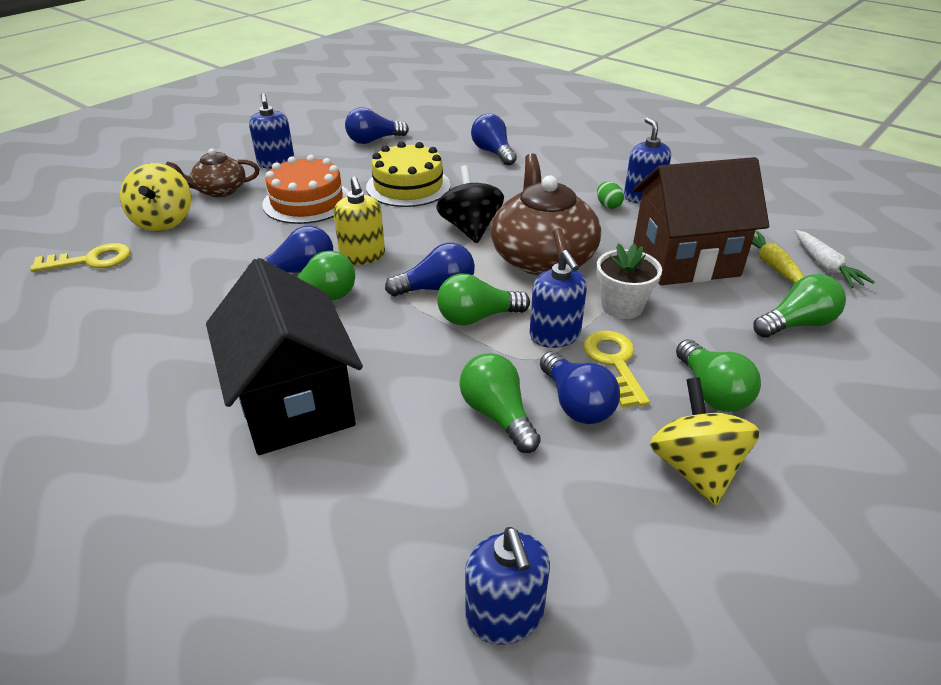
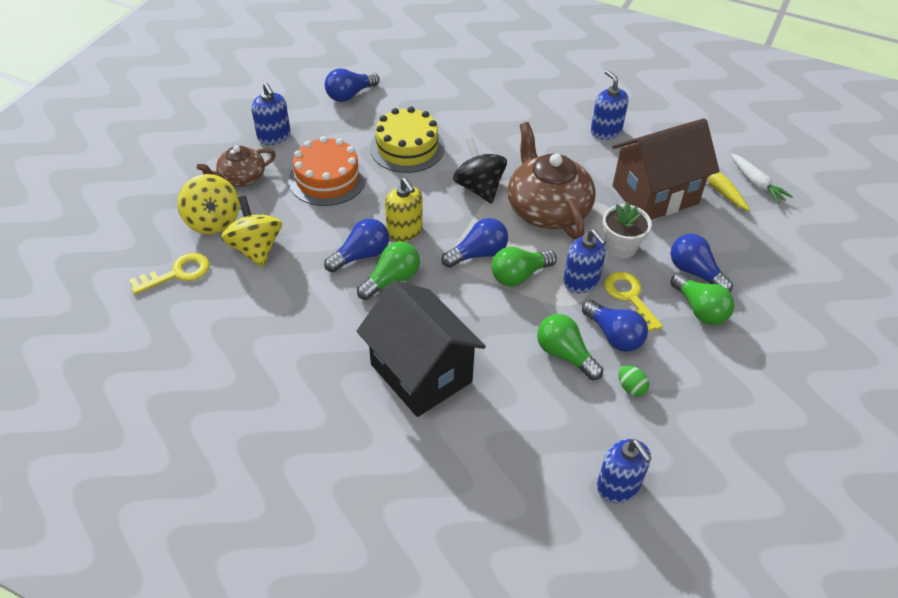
camera: 15 degrees left, 10 degrees up
blue light bulb [471,114,517,166] -> blue light bulb moved to [671,234,733,293]
green egg [597,182,624,209] -> green egg moved to [618,365,649,396]
yellow spinning top [650,377,760,506] -> yellow spinning top moved to [221,196,282,267]
green light bulb [754,274,846,338] -> none

